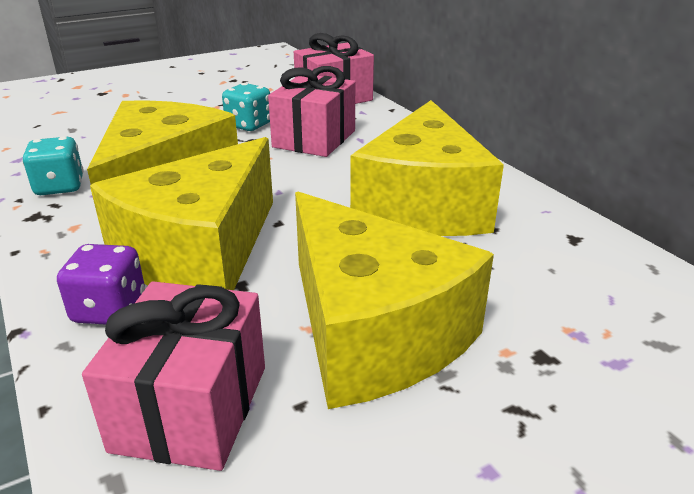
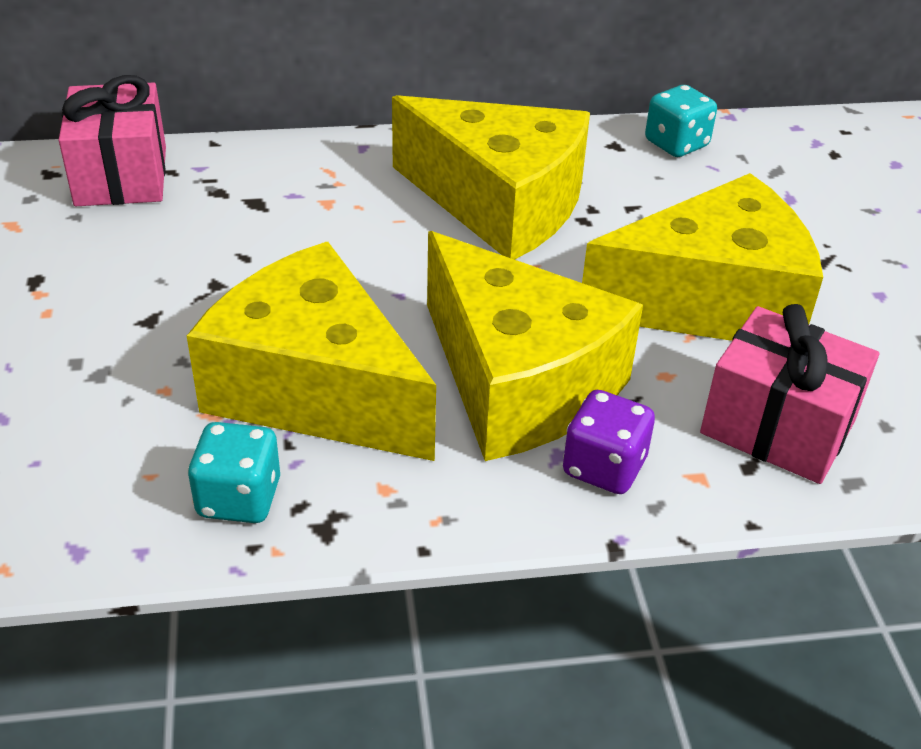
camera: 70 degrees left, 10 degrees up
turquoise dice [222,83,270,131] -> turquoise dice moved to [645,85,717,157]
pink gift [268,66,355,157] -> none

